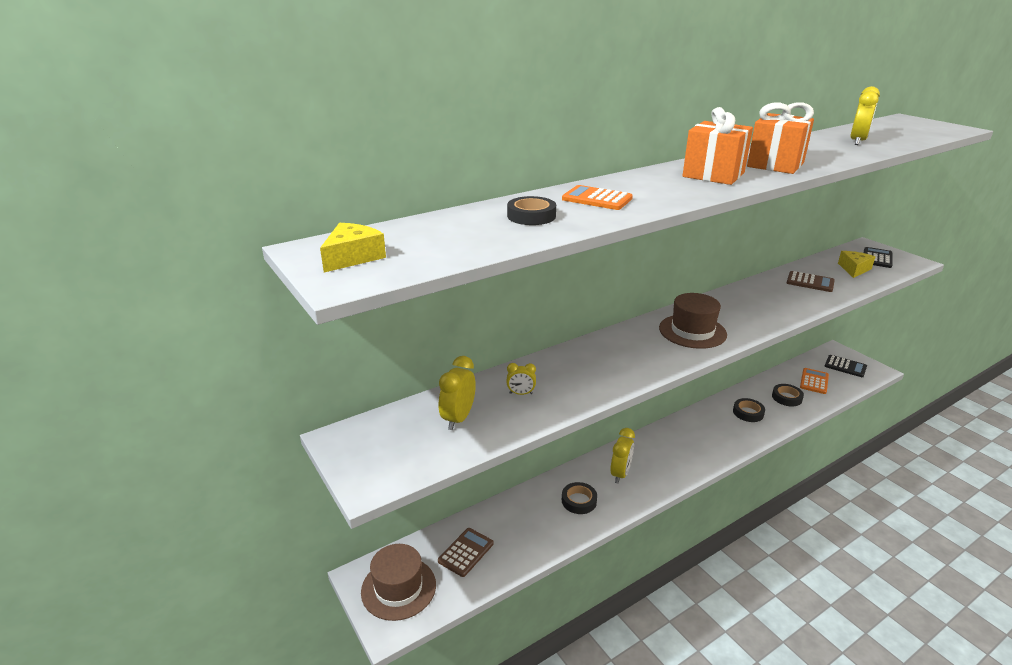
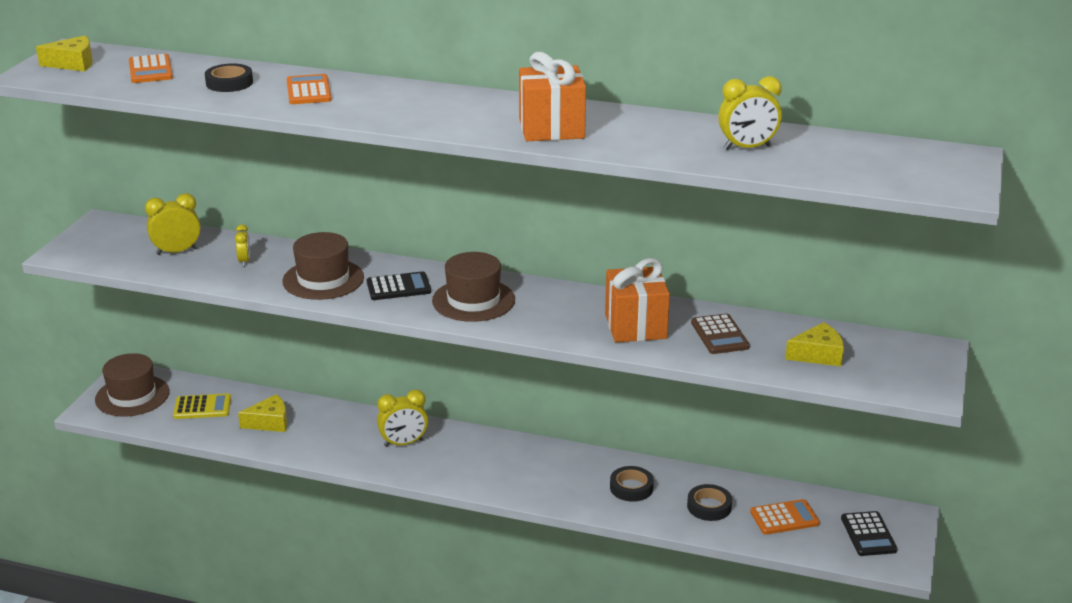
camera: 50 degrees right, 0 degrees up
brown calculator [438,528,494,577] -> yellow calculator [173,393,231,419]
yellow clock [506,363,536,395] -> yellow clock turned 150 degrees counterclockwise [235,224,250,267]
black tape [562,482,597,514] -> none
orange gift [683,107,753,185] -> orange gift moved to [605,258,670,342]
black calculator [864,247,893,268] -> black calculator moved to [367,271,431,300]
none -> orange calculator [129,54,173,83]
none -> yellow cheese [238,394,287,432]
none -> brown hat [283,232,364,300]

